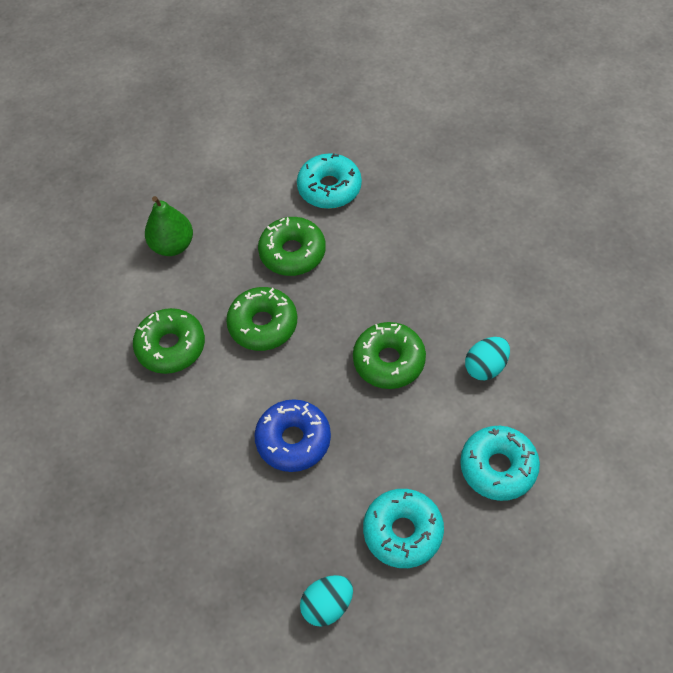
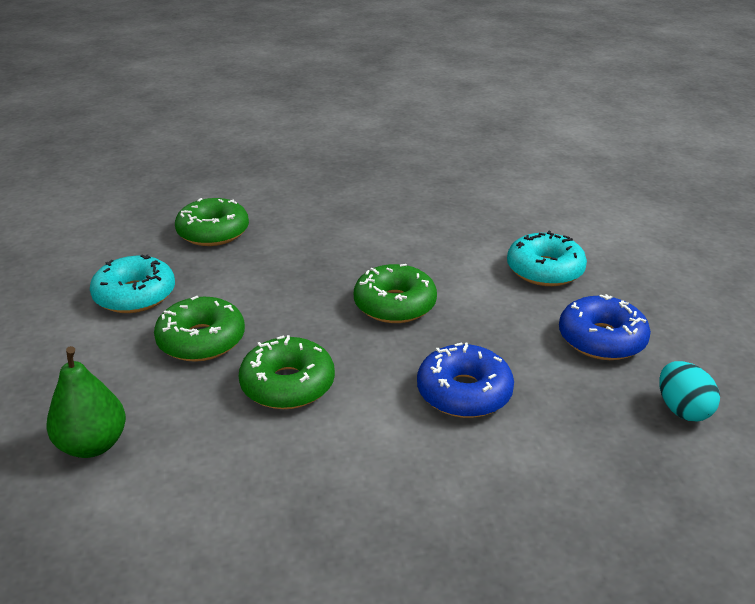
camera: 75 degrees left, 25 degrees down
green donut [133,308,205,374] -> green donut moved to [175,198,249,246]
turquoise donut [363,489,444,568] -> blue donut [559,294,651,360]
turquoise egg [465,337,510,380] -> none

